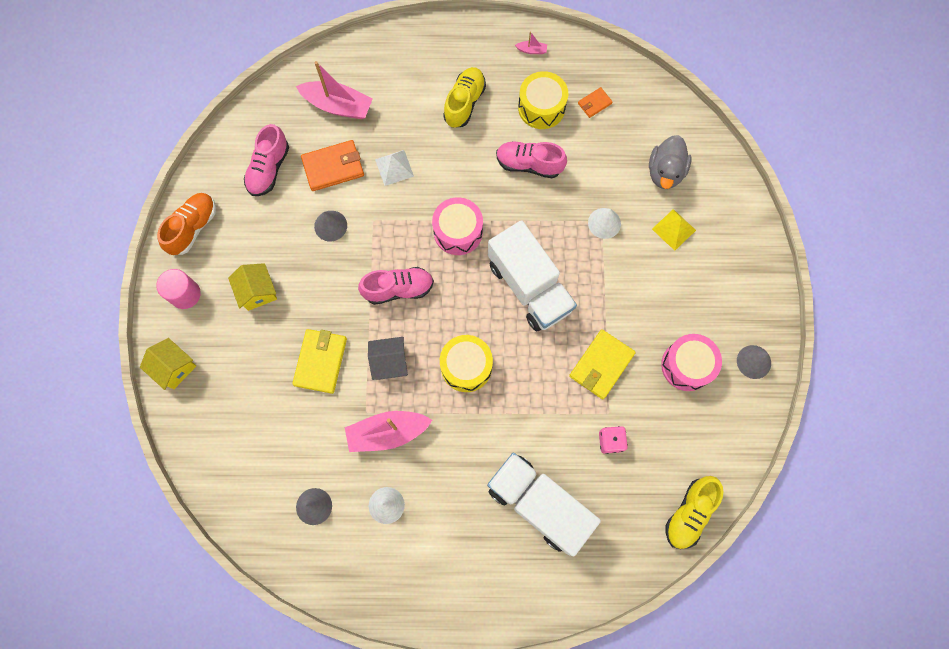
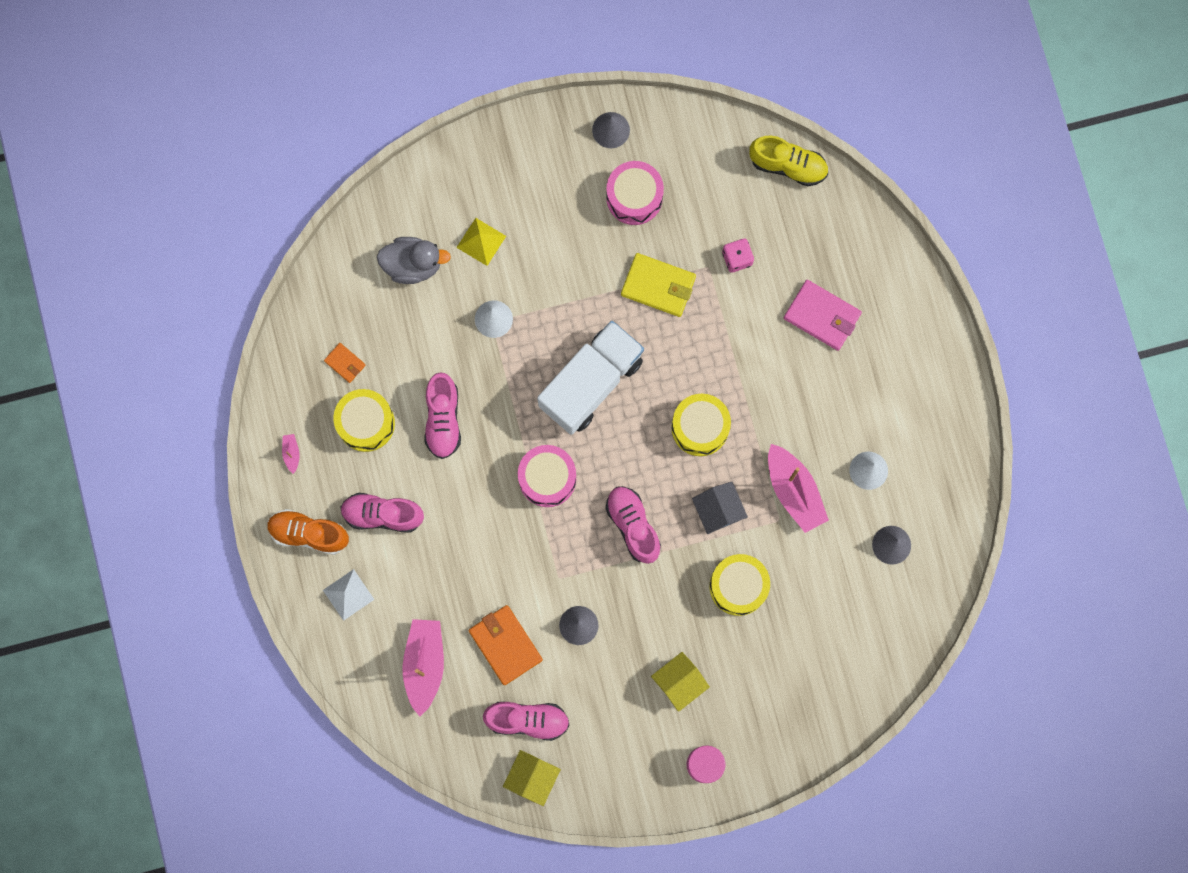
camera: 105 degrees left, 5 degrees up
yellow house [140,338,196,390] -> yellow house moved to [503,750,561,806]
orange shoe [157,193,216,255] -> orange shoe moved to [267,509,349,555]
yellow wallet [292,329,347,394] -> yellow drum [709,554,770,616]
white pyramid [375,150,414,186] -> white pyramid moved to [323,569,374,621]
yellow shoe [443,67,486,128] -> pink shoe [340,493,424,533]
white truck [487,453,601,556] -> pink wallet [784,280,862,351]

